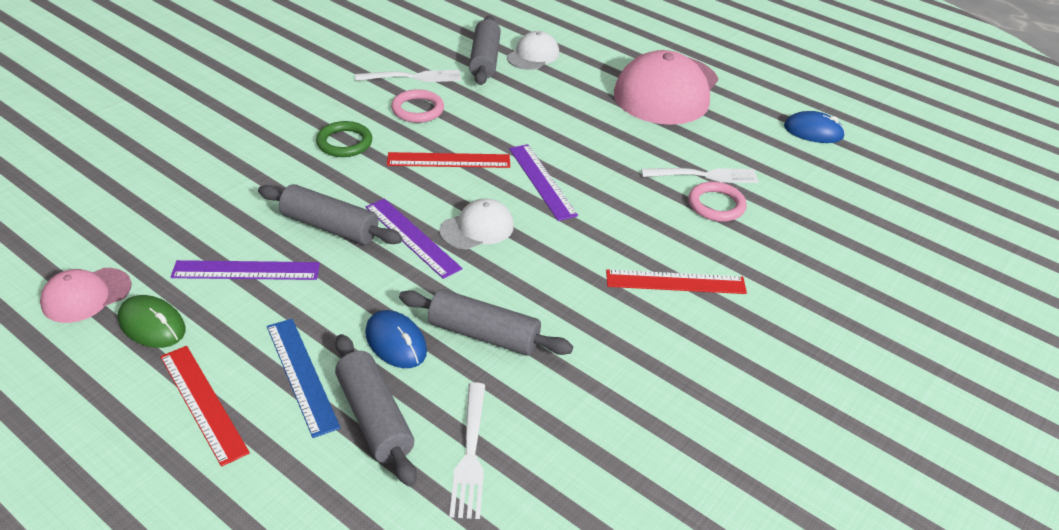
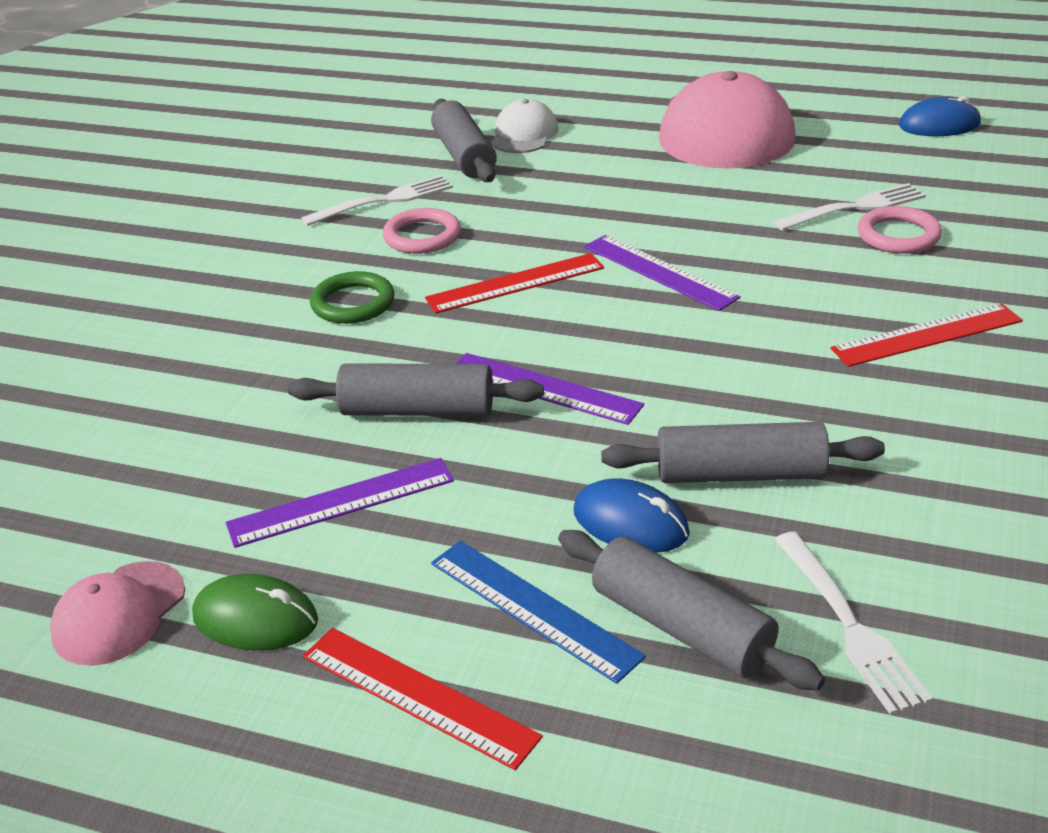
camera: 15 degrees left, 5 degrees down
white cap [440,198,514,249] -> none

